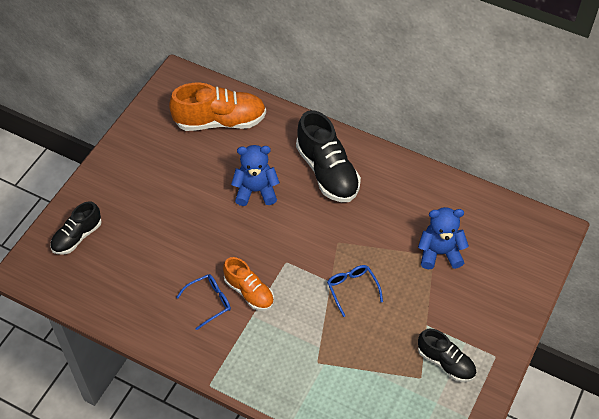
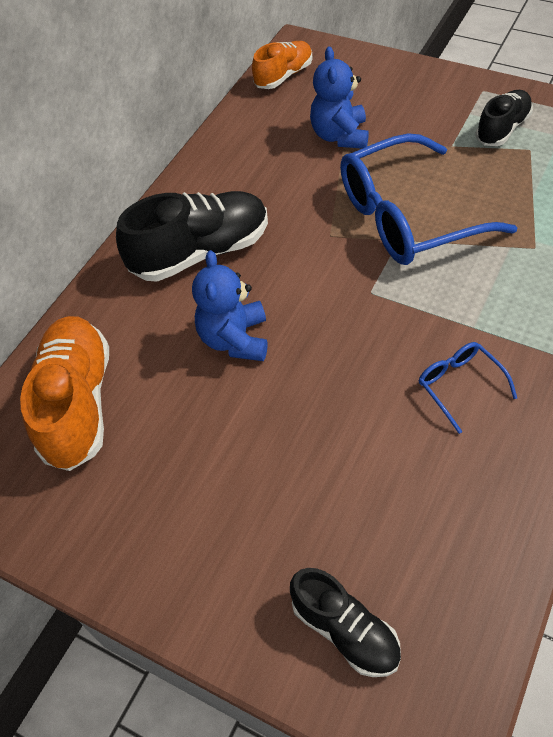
camera: 85 degrees left, 0 degrees up
orange shoe [223,257,274,311] -> orange shoe moved to [252,41,313,89]
blue glasses [327,265,383,317] -> blue glasses [340,133,517,265], size x2.22

